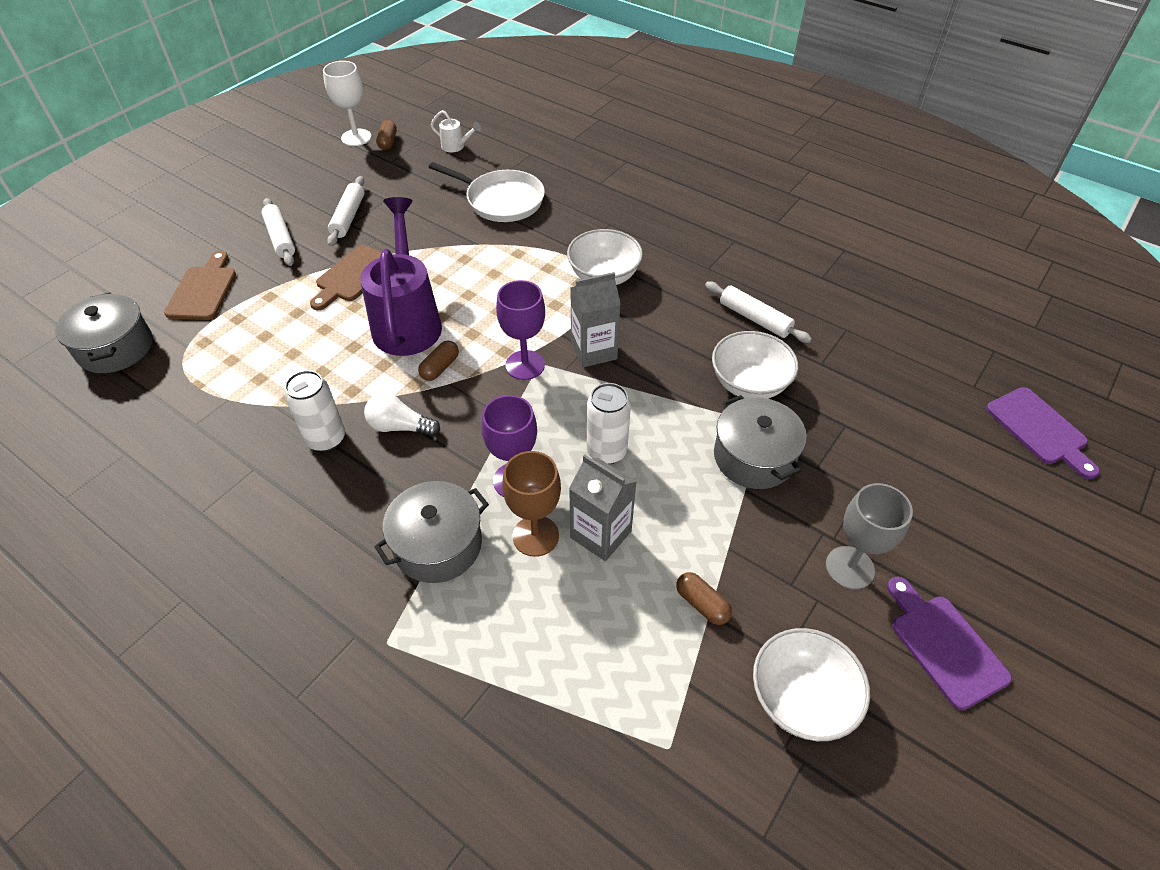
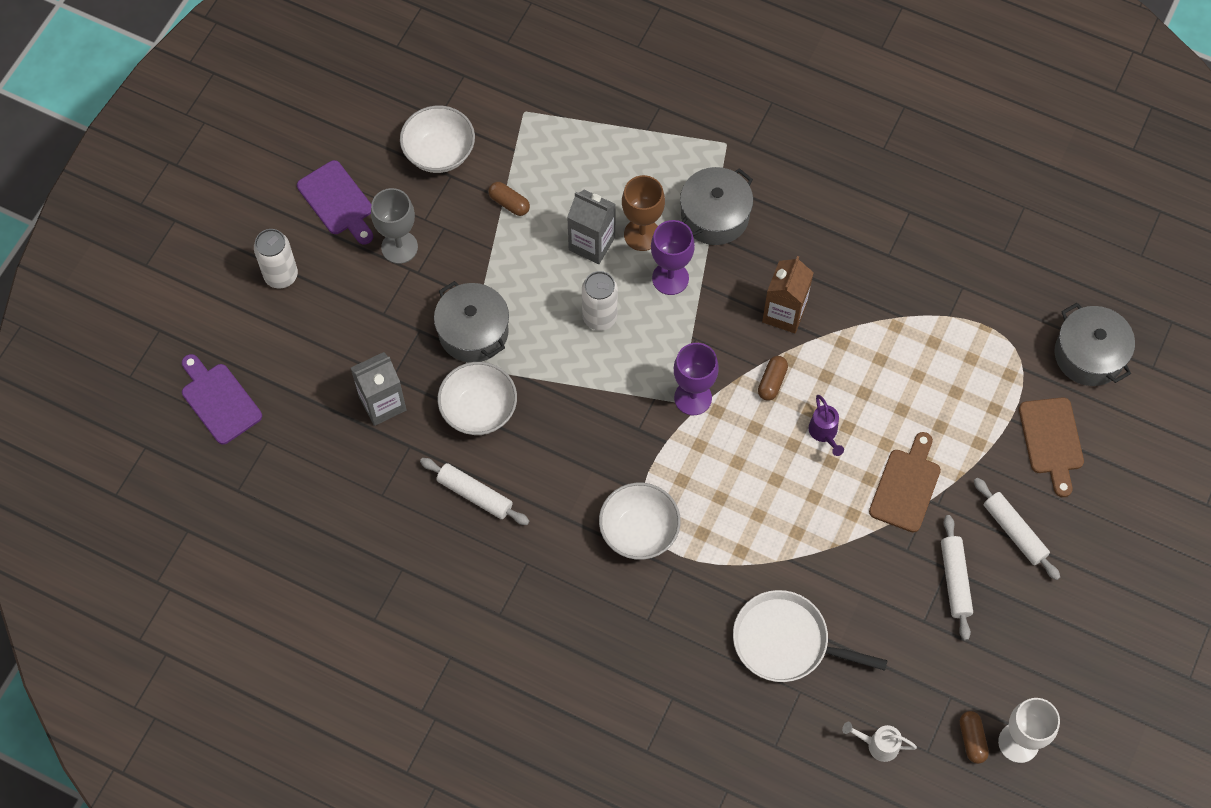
camera: 170 degrees right, 15 degrees up
white can [285,370,345,452] -> white can moved to [254,229,298,289]
purple watering can [360,197,442,356] -> purple watering can [809,395,844,456], size x0.41
white light bulb [364,393,440,436] -> brown carton [762,256,814,333]
grey carton [570,272,621,367] -> grey carton moved to [351,352,407,426]

